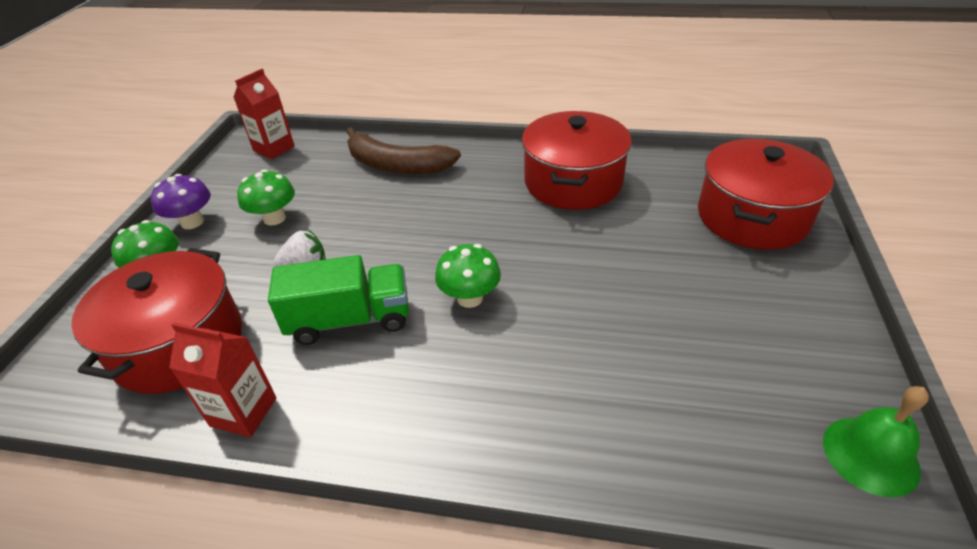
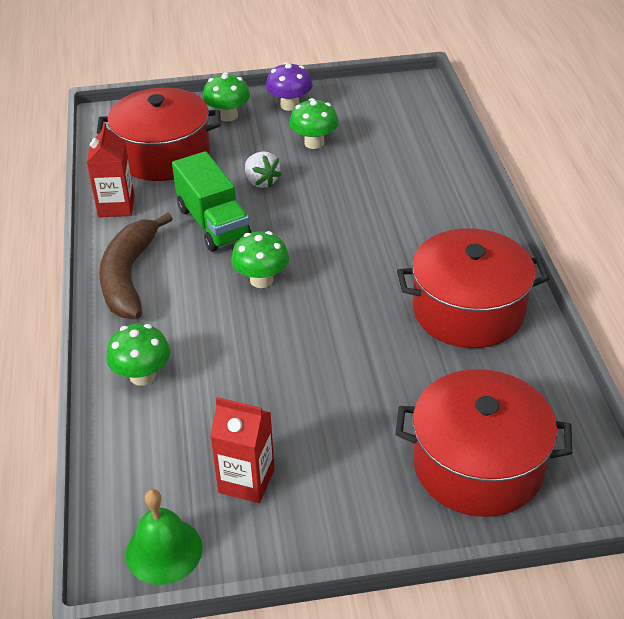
camera: 70 degrees right, 0 degrees up
red carton [234,69,294,159] -> red carton moved to [210,397,275,503]
brown banana [347,127,461,174] -> brown banana moved to [99,213,173,319]
none -> green mushroom [106,324,170,386]

